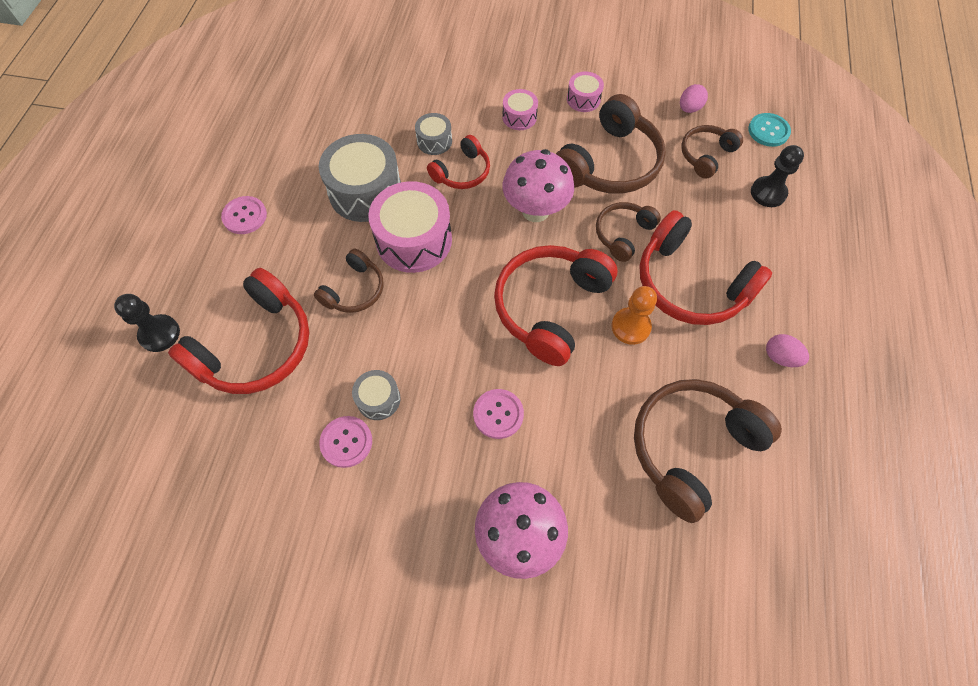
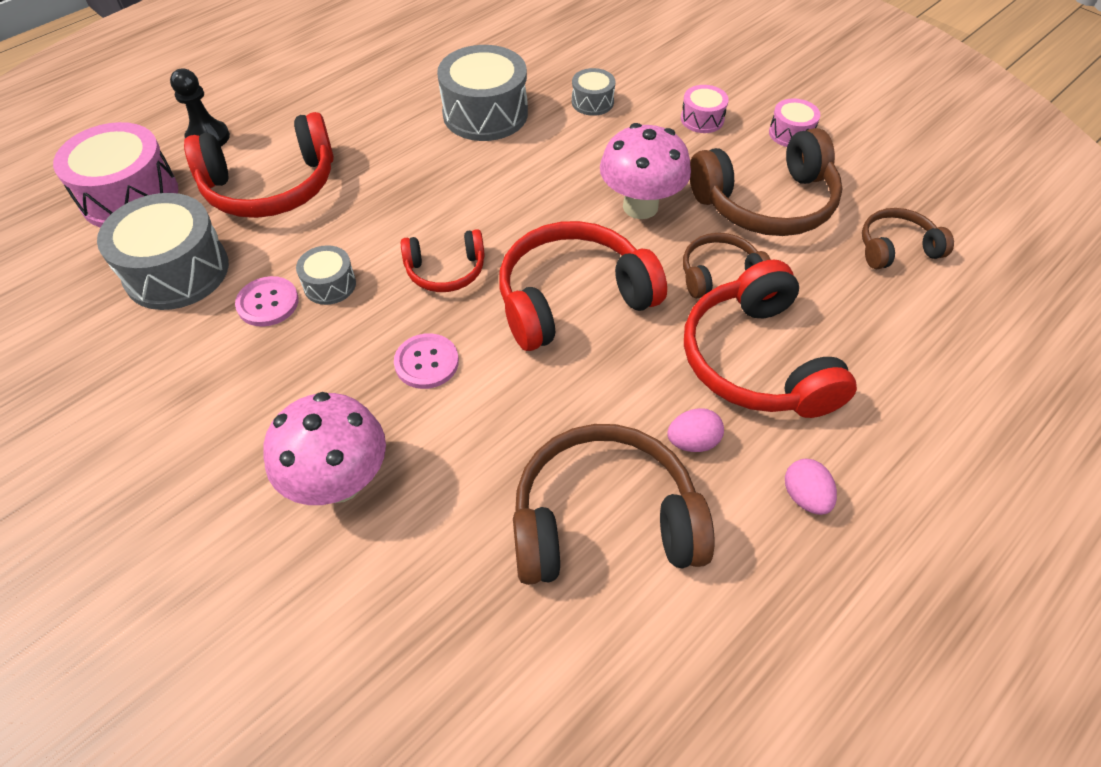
camera: 35 degrees right, 10 degrees down
pink button [221,196,267,234] -> none
brown headphones [314,249,383,313] -> none
pink drum [368,181,452,273] -> pink drum moved to [53,122,178,227]
red headphones [427,135,490,189] -> red headphones moved to [401,229,485,292]
orange pawn [611,286,657,345] -> none
pink egg [680,84,708,113] -> pink egg moved to [667,408,724,452]
turquoise button [748,113,791,147] -> none
black pawn [751,145,804,207] -> none
none -> grey drum [97,193,229,310]

